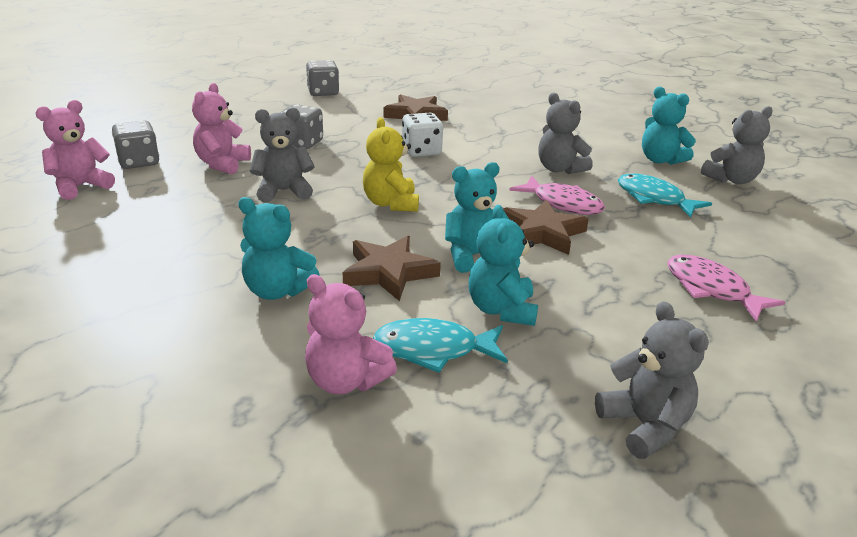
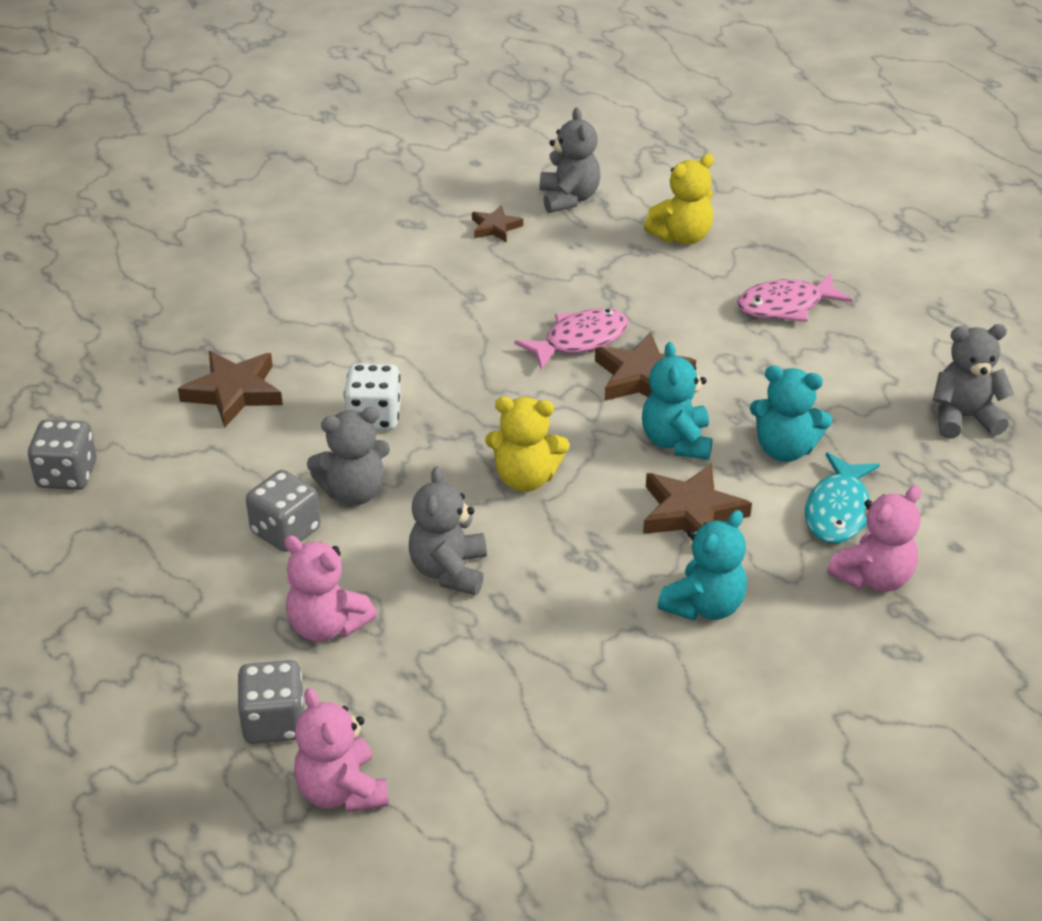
camera: 70 degrees left, 10 degrees up
grey teddy bear [538,93,593,174] -> grey teddy bear moved to [307,407,390,505]
turquoise fish [618,174,712,218] -> none
turquoise teddy bear [642,87,696,165] -> brown star [472,205,523,242]
none -> yellow teddy bear [643,154,714,245]

